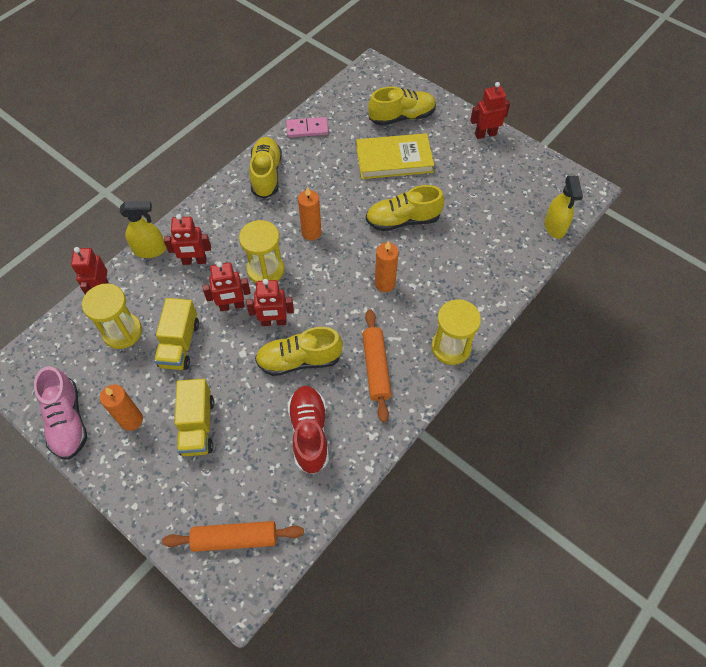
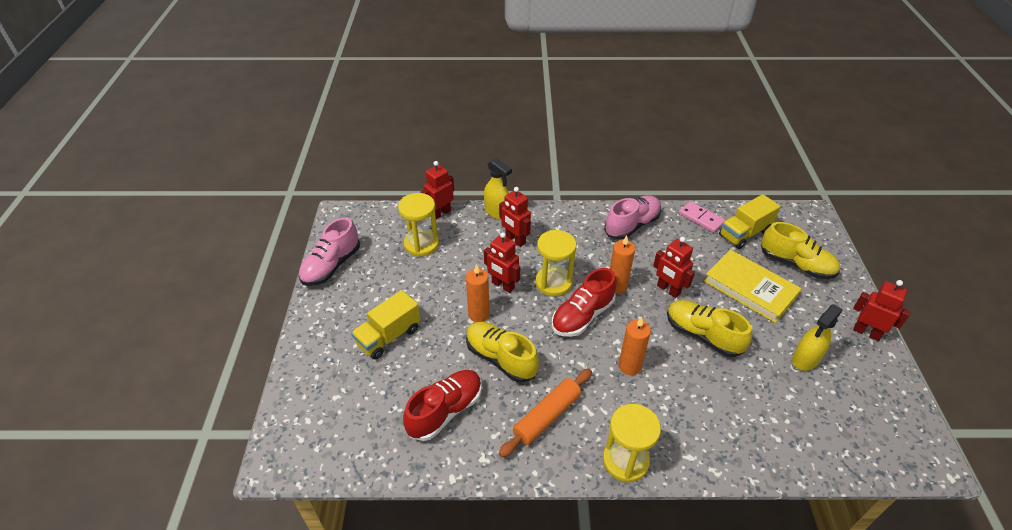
camera: 50 degrees right, 15 degrees down
orange candle [100,385,143,431] -> orange candle moved to [466,264,489,322]
yellow truck [154,298,199,370] -> yellow truck moved to [719,194,781,249]
orange rolling pin [162,521,304,552] -> none
red robot [246,279,294,326] -> red robot moved to [653,237,695,298]
yellow shoe [249,137,282,199] -> pink shoe [604,195,661,240]
yellow spray bottle [545,176,583,239] -> yellow spray bottle moved to [792,304,843,371]
none -> red shoe [552,268,617,337]

